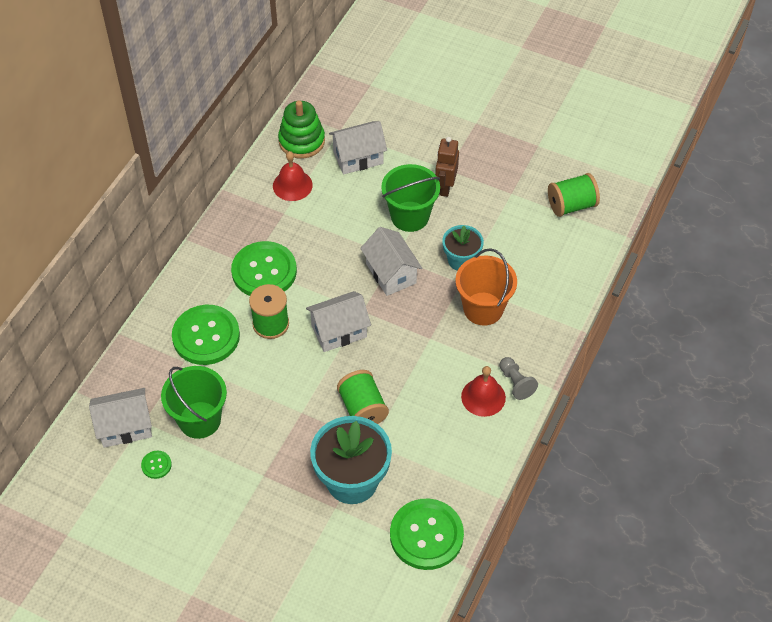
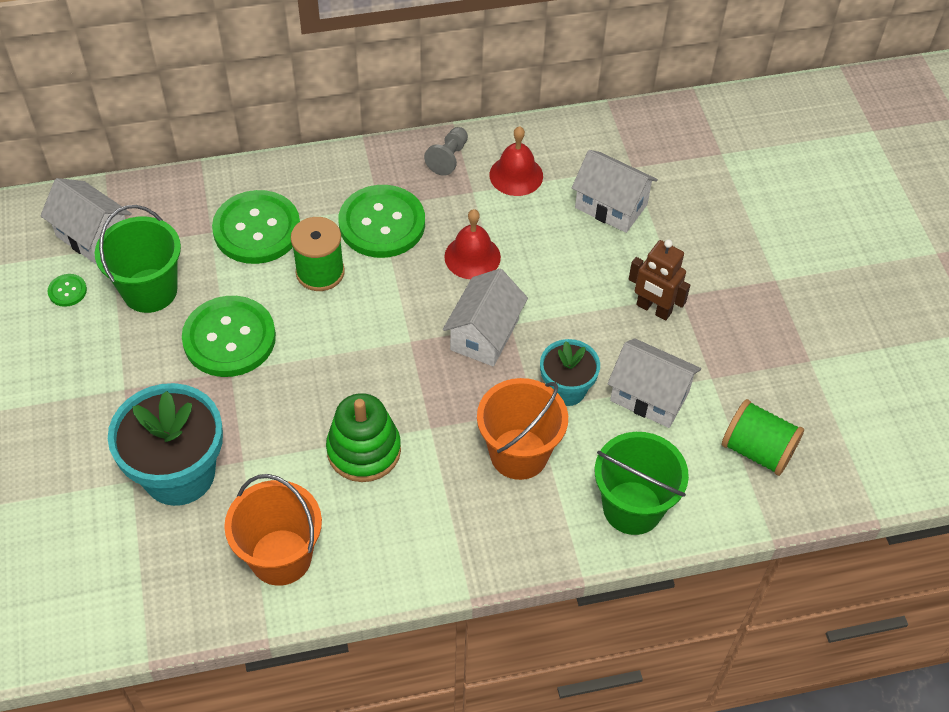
camera: 50 degrees right, 0 degrees up
green stacking toy [278,101,325,159] -> green stacking toy moved to [326,393,401,482]
white house [306,291,371,352] -> white house moved to [608,338,701,428]
green spool [337,370,389,424] -> none
green bucket [381,164,440,232] -> green bucket moved to [595,432,689,535]
green button [390,499,464,570] -> green button moved to [182,296,276,377]
brown robot [435,137,459,197] -> brown robot turned 120 degrees counterclockwise [629,240,690,320]
red bell [461,366,506,417] -> red bell moved to [444,209,501,279]
grey pawn [499,357,538,400] -> grey pawn moved to [424,127,468,176]
none -> orange bucket [224,474,322,586]

